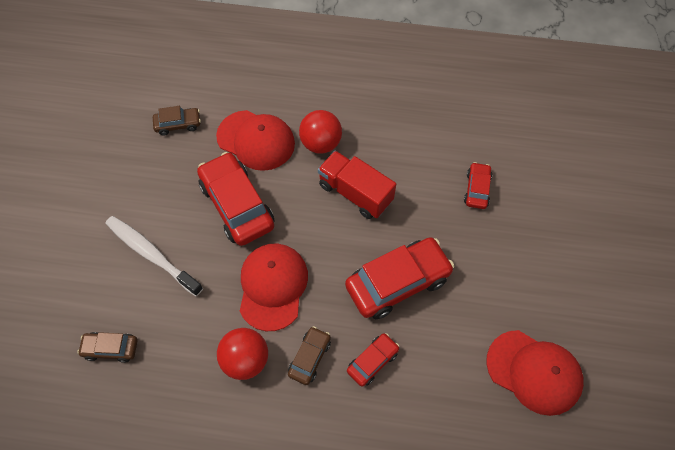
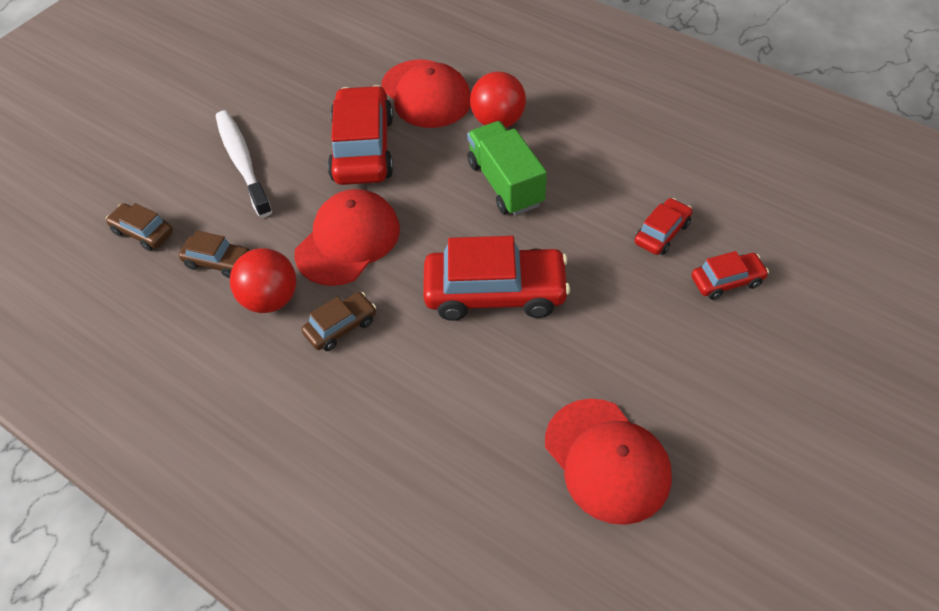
camera: 30 degrees right, 10 degrees down
brown car [153,106,201,136] -> brown car moved to [179,230,250,278]
red truck [318,151,396,219] -> green truck [467,121,547,215]
red car [347,333,400,387] -> red car moved to [691,251,769,300]

